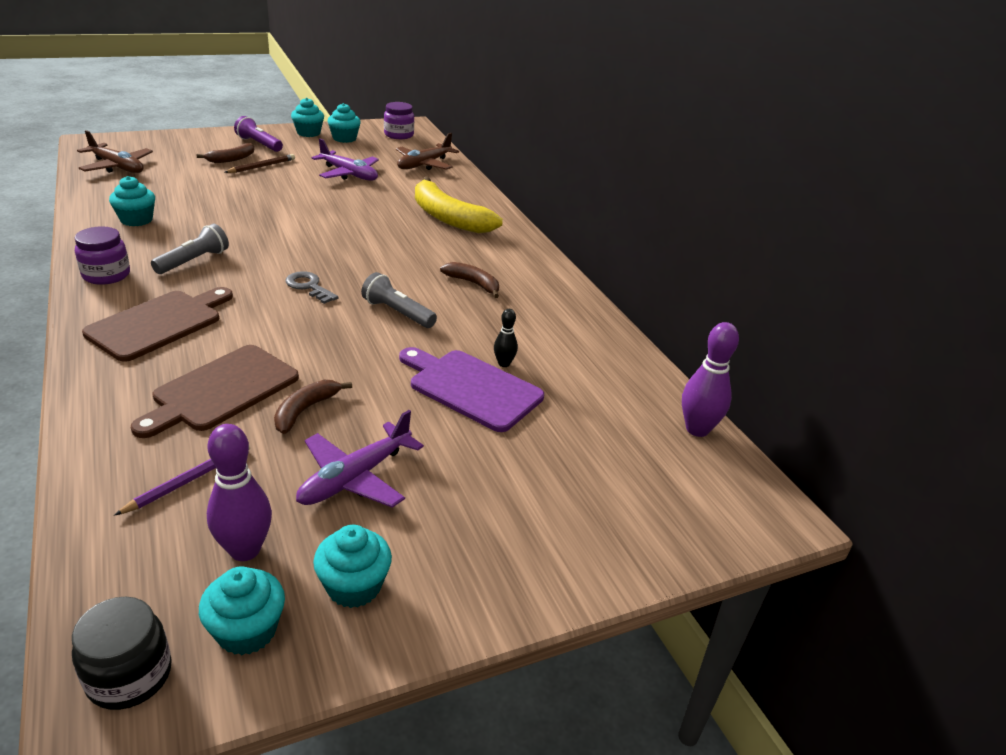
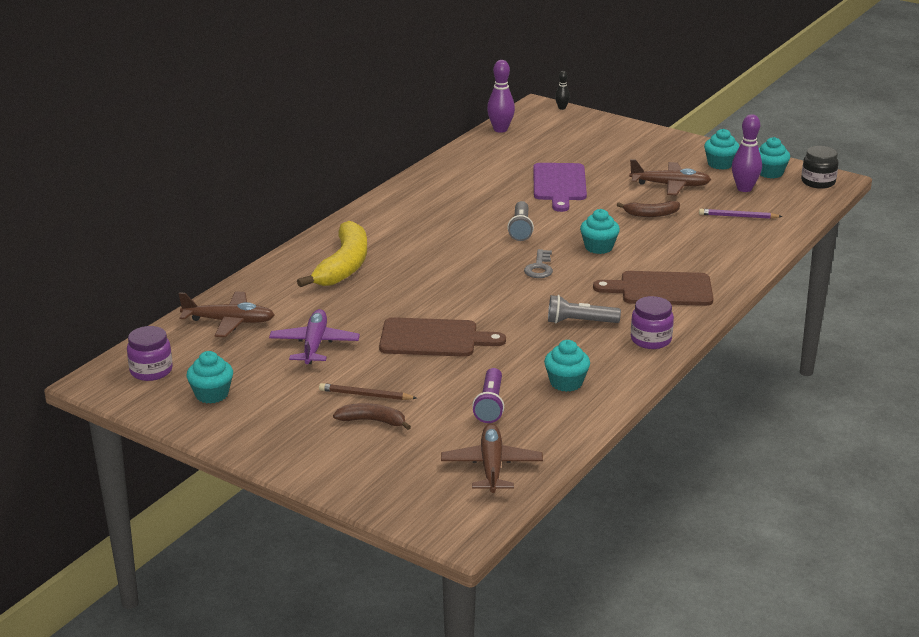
camera: 120 degrees left, 5 degrees down
brown cutting board [131,345,299,438] -> brown cutting board moved to [379,317,506,357]
purple flashlight [234,116,283,152] -> purple flashlight moved to [472,368,504,423]
turquoise cupcake [291,98,324,137] -> turquoise cupcake moved to [580,209,620,254]
purple plane [296,410,424,508] -> brown plane [629,159,711,195]
brown banana [440,262,499,298] -> none
black bowling pin [494,309,518,367] -> black bowling pin moved to [555,71,570,110]

